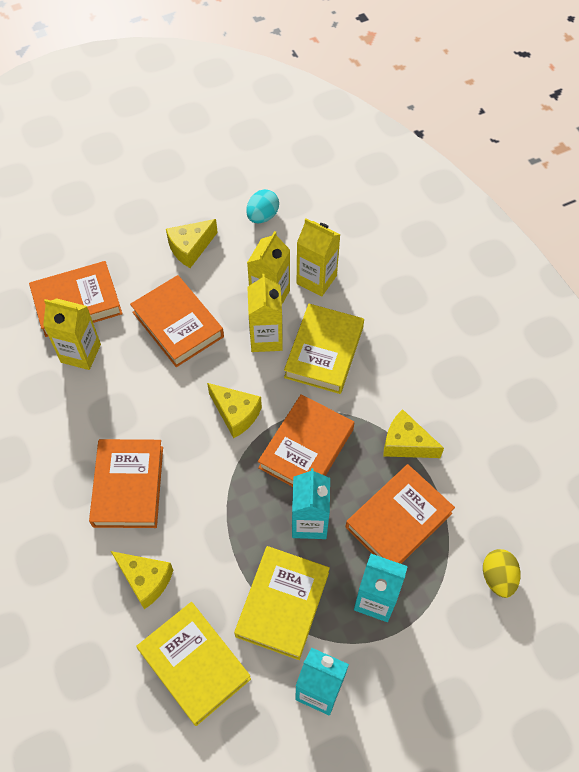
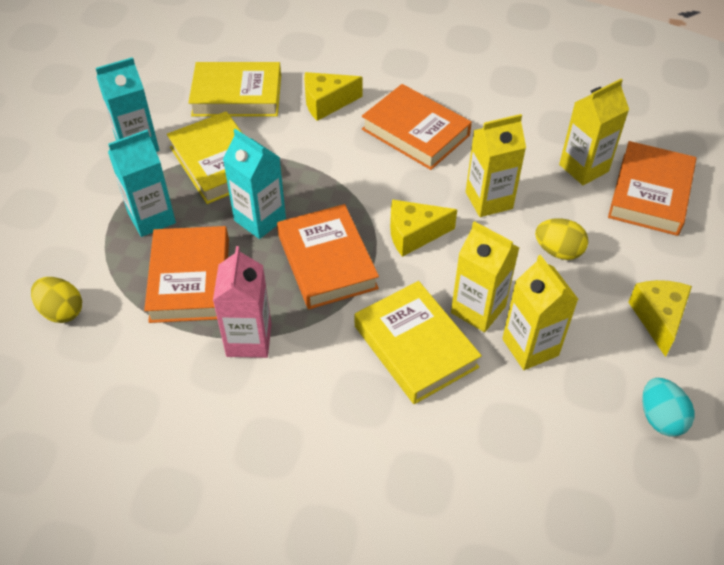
camera: 130 degrees right, 10 degrees down
orange book [130,275,224,367] -> yellow egg [535,218,588,260]
yellow carton [297,218,341,297] -> yellow carton moved to [466,114,526,217]
yellow cheese [383,409,444,458] -> pink carton [213,246,271,358]

